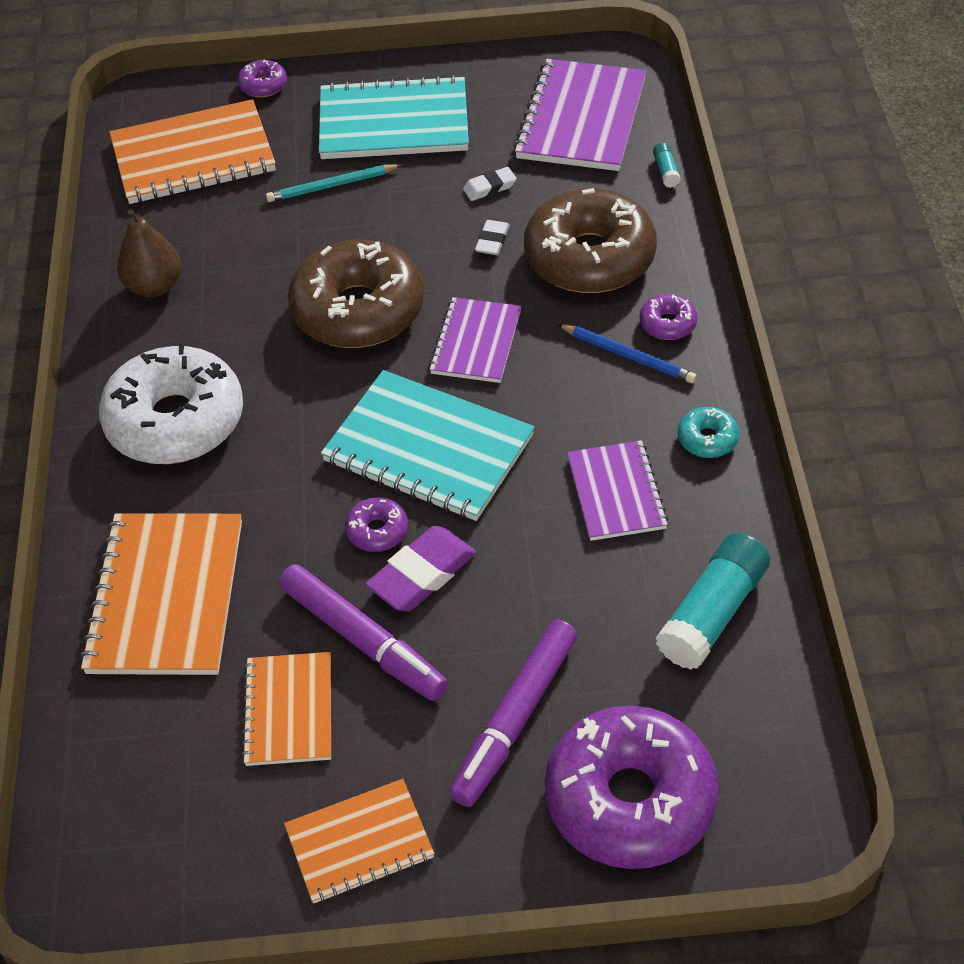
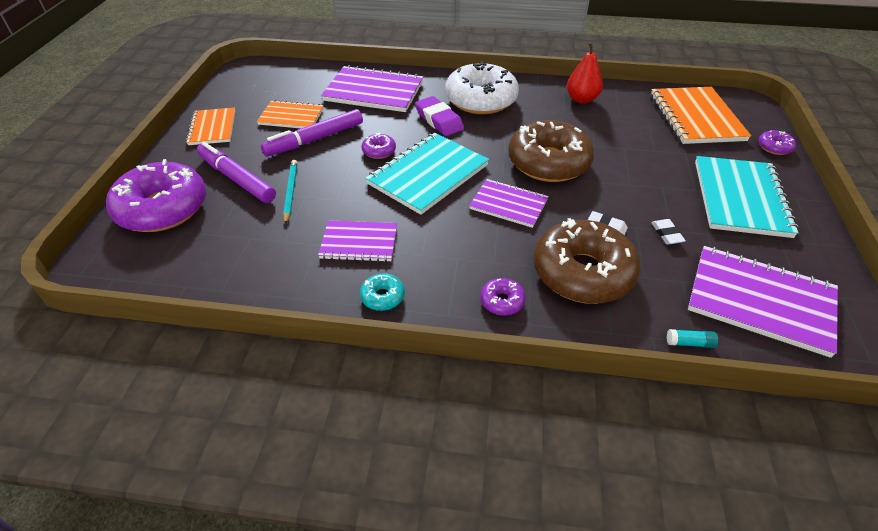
camera: 100 degrees right, 5 degrees down
orange notebook [80,514,242,675] -> purple notebook [321,65,423,112]
brown pear [117,209,181,297] -> red pear [567,43,603,104]
turquoise pencil [266,164,402,202] -> turquoise pencil moved to [283,160,298,225]
purple eraser [366,526,476,611] -> purple eraser moved to [415,96,464,136]
blue pencil [557,324,697,383] -> none
turquoise glue stick [656,533,770,670] -> none

